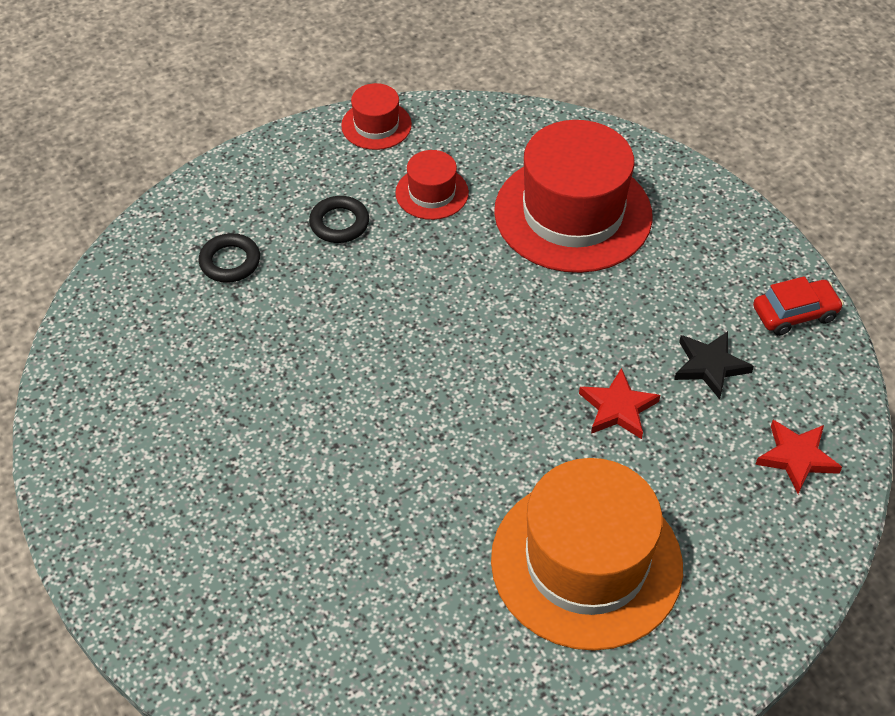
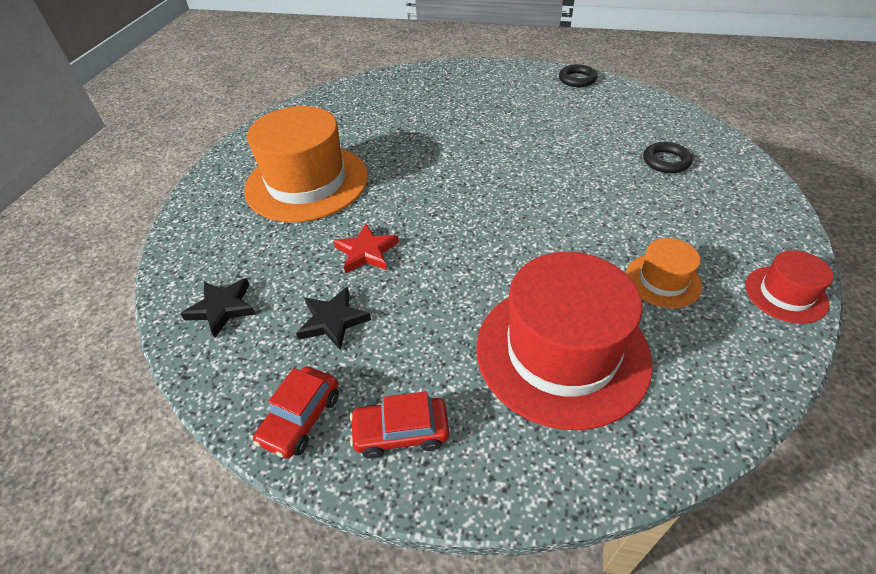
camera: 135 degrees right, 5 degrees down
black ring [309,196,369,243] -> black ring moved to [559,64,597,87]
red hat [395,150,469,220] -> orange hat [626,238,702,308]
red star [755,420,842,494] -> black star [181,278,256,338]
none -> red car [350,391,449,459]

